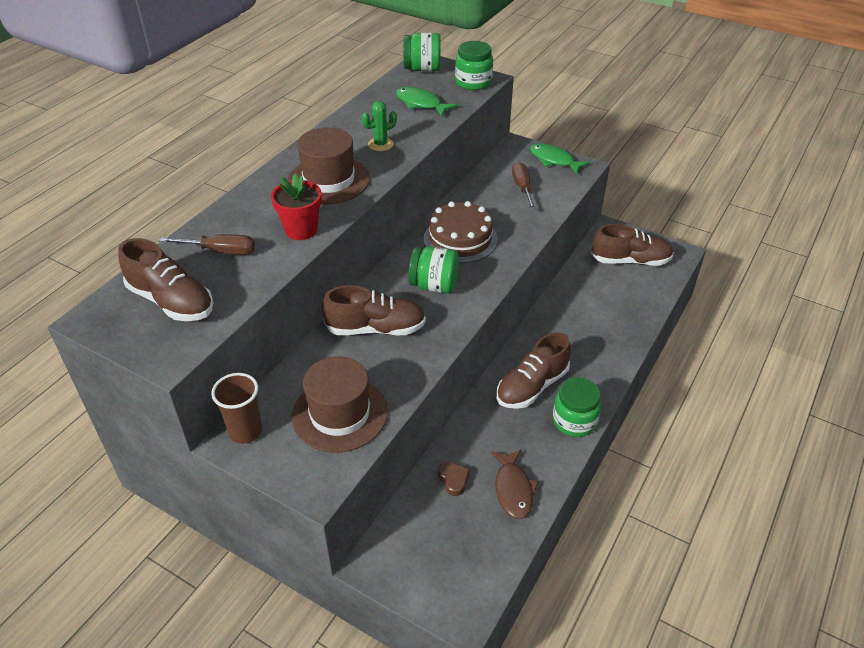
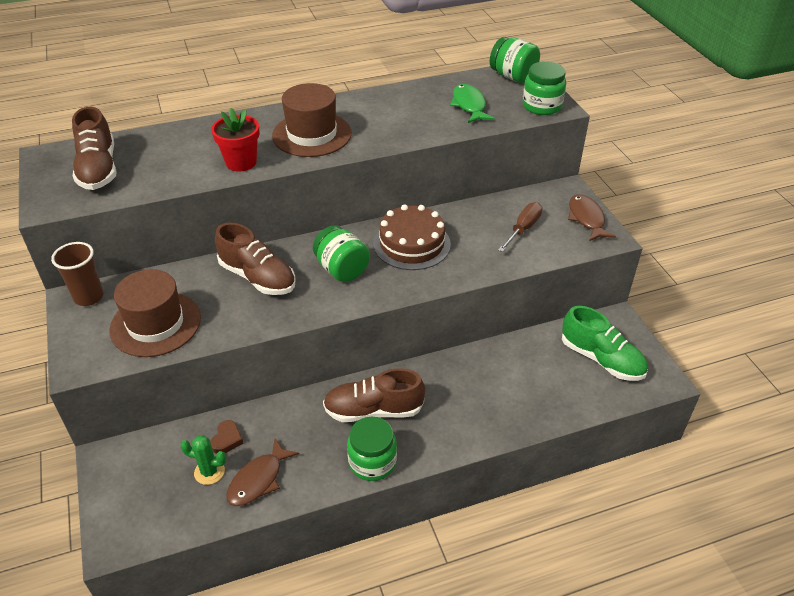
camera: 40 degrees right, 0 degrees up
brown screwdriver [159,234,255,255] -> none
green cactus [361,101,397,151] -> green cactus moved to [180,435,226,485]
green fish [530,143,590,174] -> brown fish [568,194,616,241]
brown shoe [591,224,674,266] -> green shoe [562,306,648,381]

